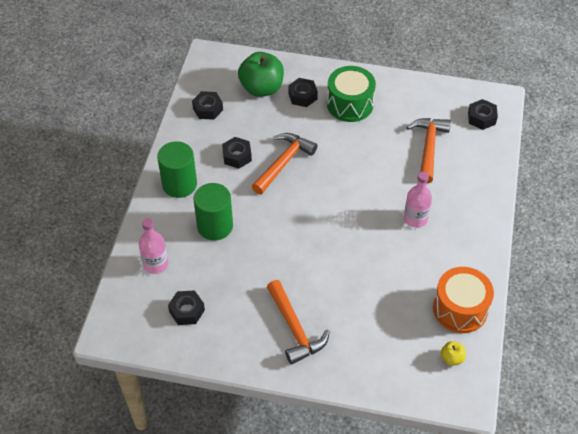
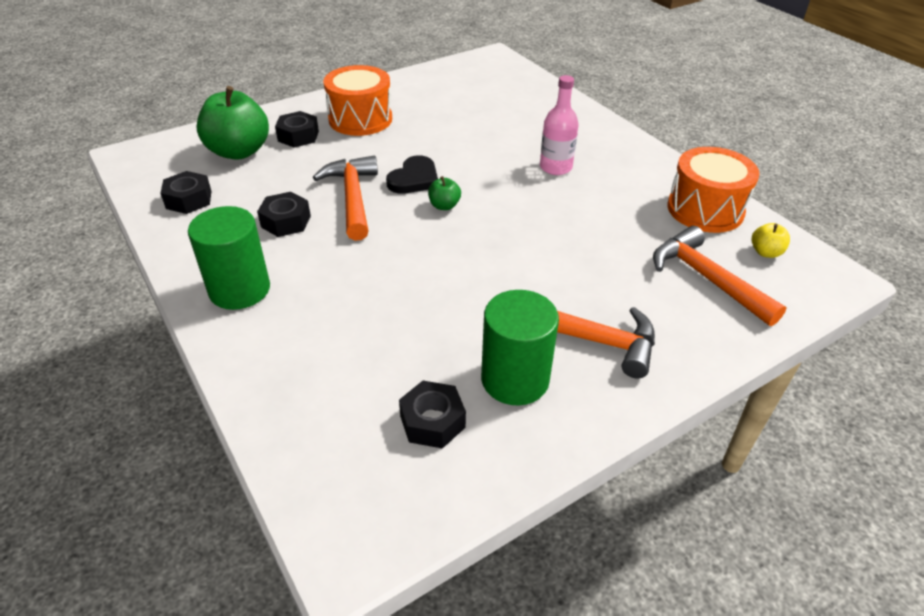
camera: 45 degrees left, 10 degrees down
pink bottle [139,218,168,274] -> none
green cylinder [194,183,233,241] -> green cylinder moved to [481,290,559,405]
green drum [327,66,376,122] -> orange drum [323,65,392,136]
orange hammer [407,118,451,184] -> orange hammer moved to [653,226,787,326]
black nut [468,99,498,130] -> none
none -> black heart [386,155,438,194]
none -> green apple [428,176,461,210]

